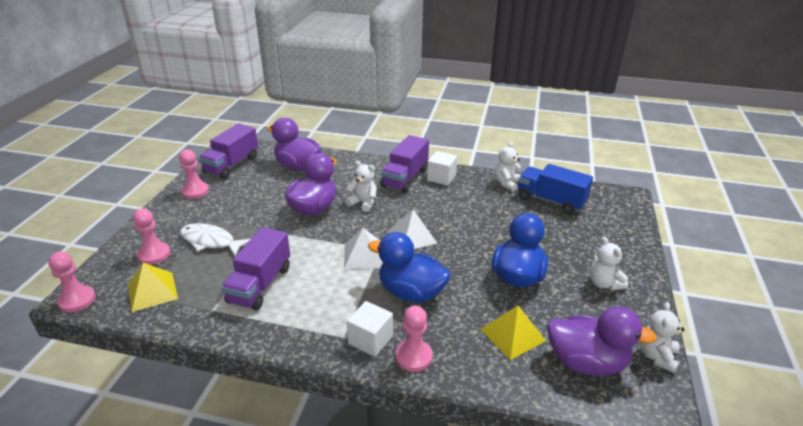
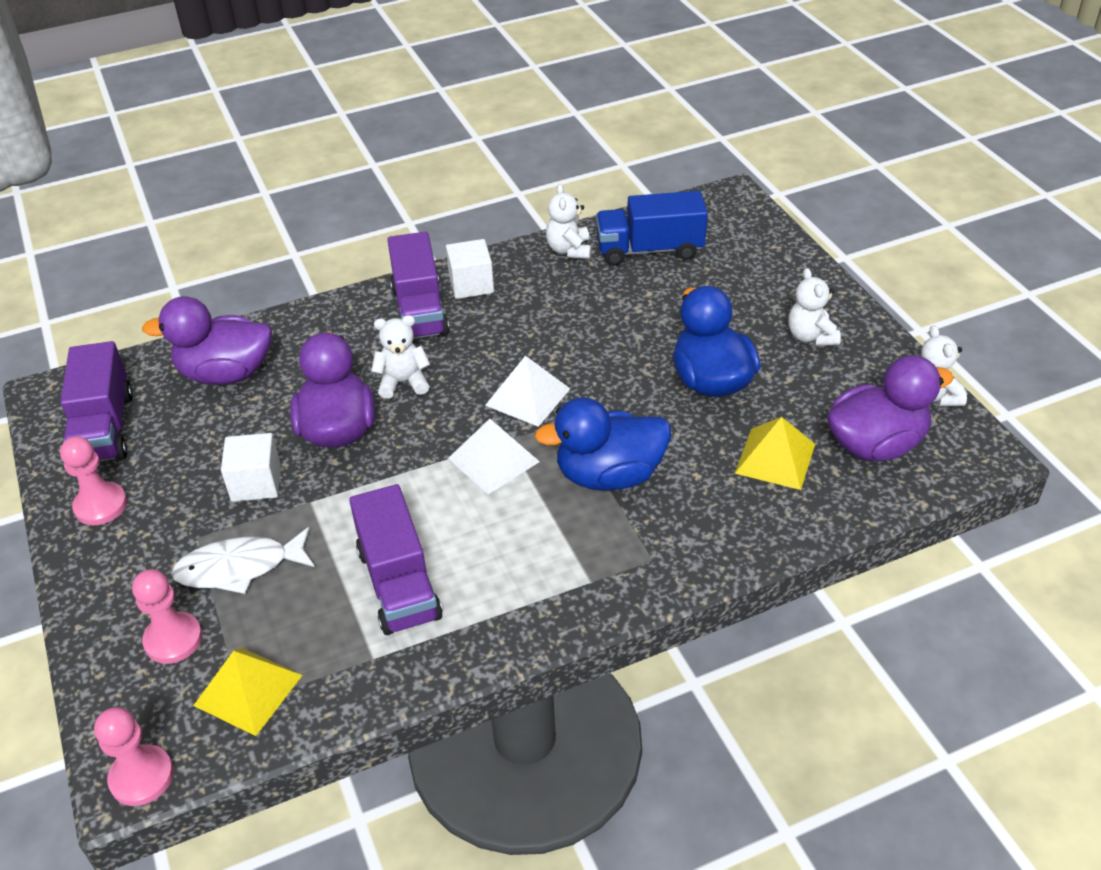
camera: 35 degrees left, 10 degrees up
white cube [347,301,393,357] -> white cube moved to [221,433,281,502]
pink pawn [395,306,433,372] -> none
white teddy bear [589,237,628,291] -> white teddy bear turned 45 degrees clockwise [788,268,841,346]

